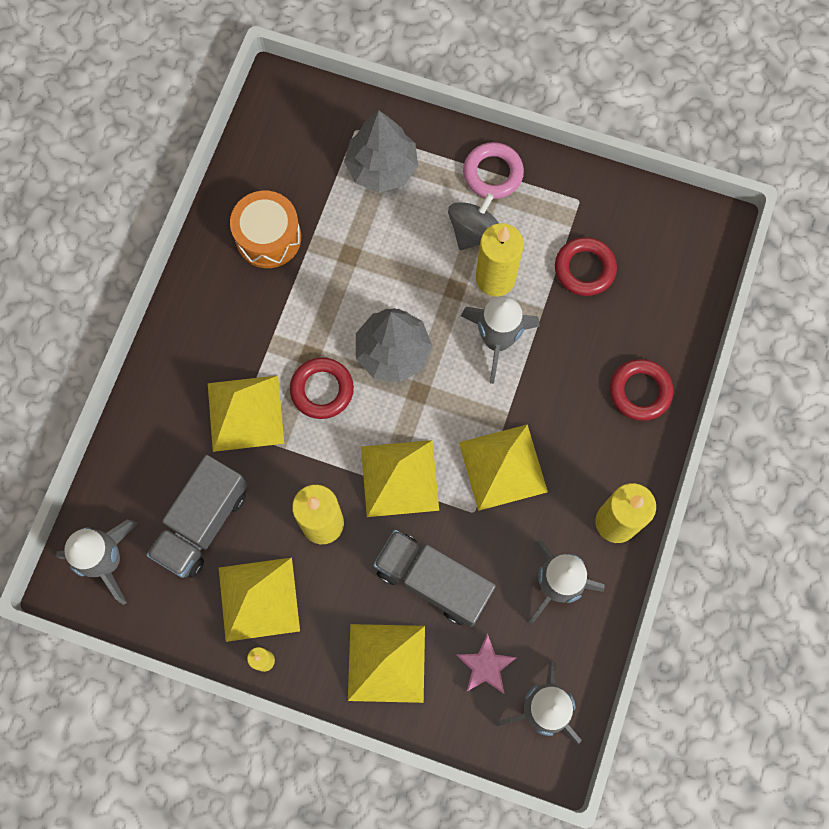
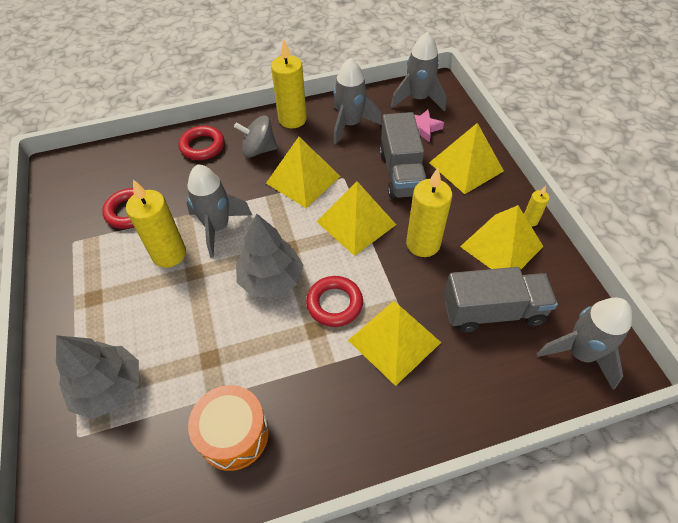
camera: 125 degrees left, 20 degrees down
grey spinning top [448,193,499,250] -> grey spinning top moved to [234,116,277,158]
pink ring [463,142,524,199] -> none

